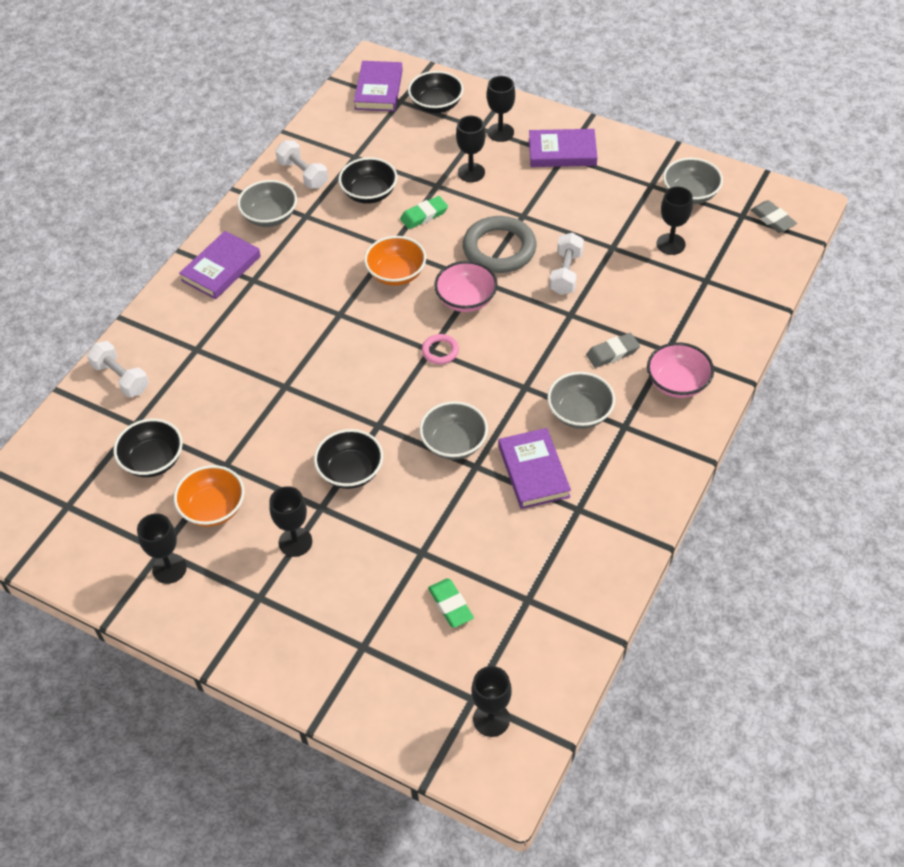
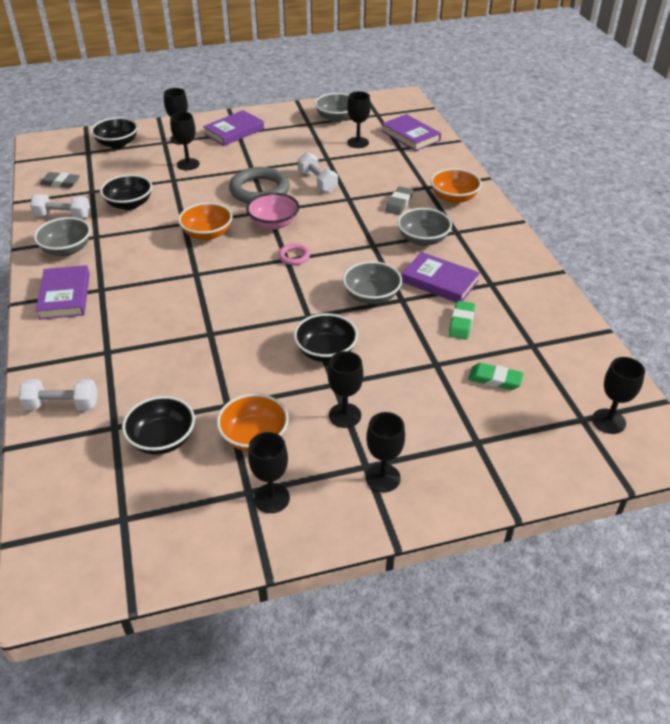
camera: 45 degrees left, 10 degrees down
purple book [354,61,403,111] -> purple book moved to [382,114,441,151]
green eraser [400,196,448,229] -> green eraser moved to [449,301,475,340]
pink bowl [647,342,714,398] -> orange bowl [430,168,482,204]
grey eraser [751,200,797,233] -> grey eraser moved to [40,172,80,188]
none -> black goblet [365,412,405,492]

